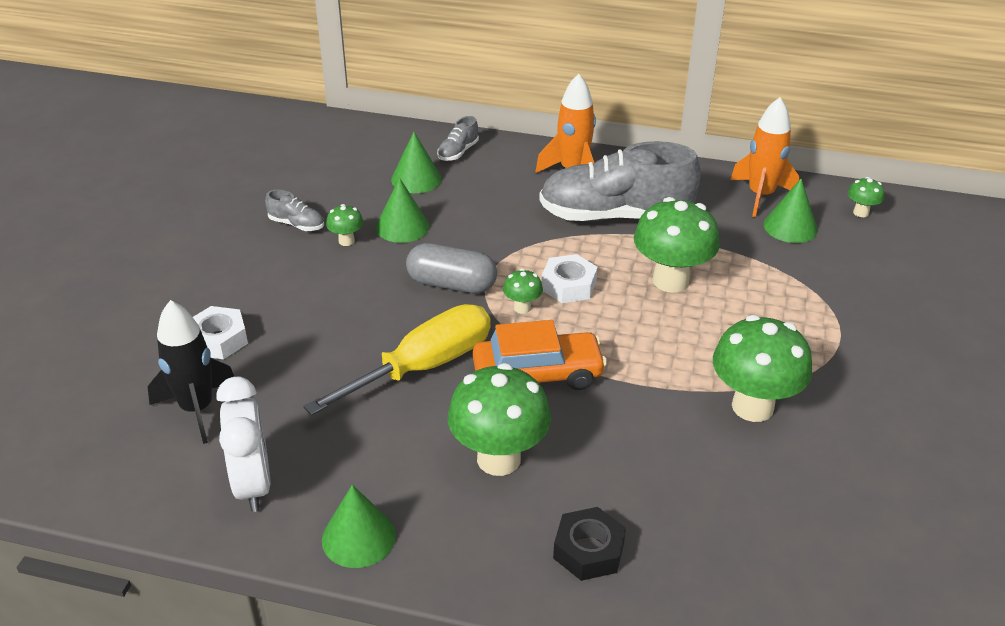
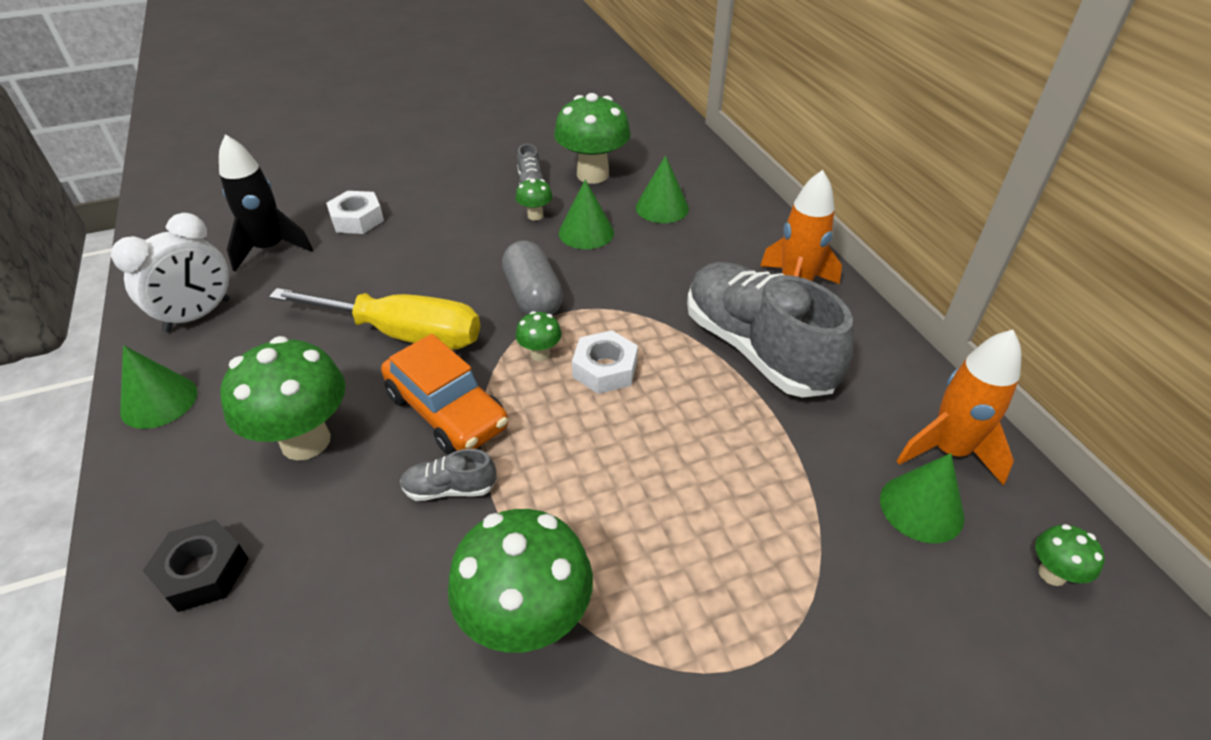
camera: 55 degrees right, 5 degrees up
grey shoe [437,116,479,161] -> grey shoe moved to [400,449,496,501]
green mushroom [634,197,720,293] -> green mushroom moved to [554,93,631,184]

